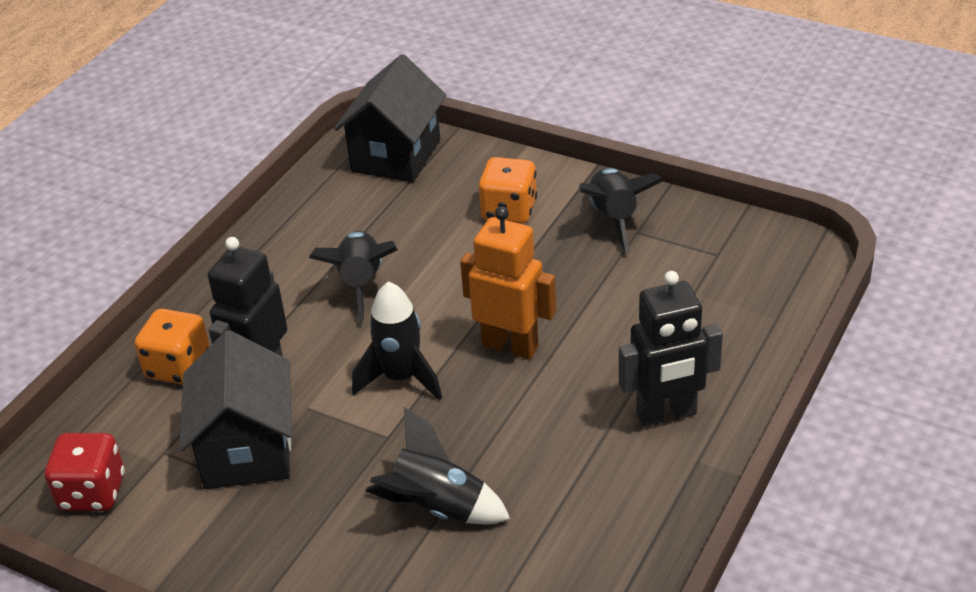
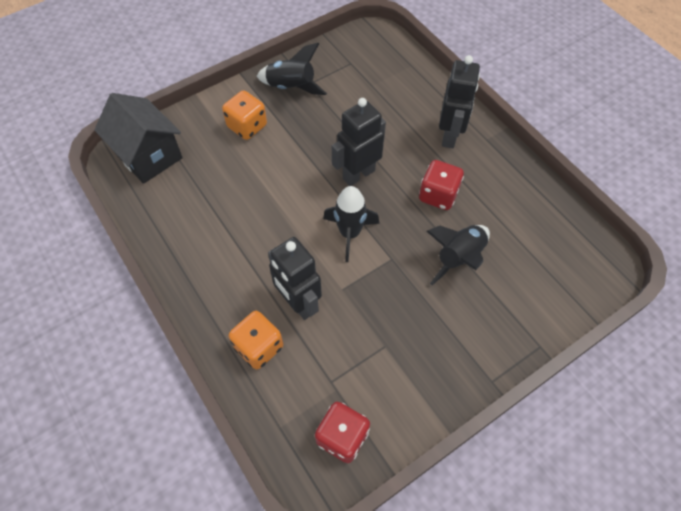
camera: 65 degrees left, 20 degrees up
black house [179,330,292,489] -> none
black rocket [309,231,398,323] -> none
orange robot [460,206,556,359] -> black robot [332,98,386,186]
none -> red dice [419,160,464,210]

